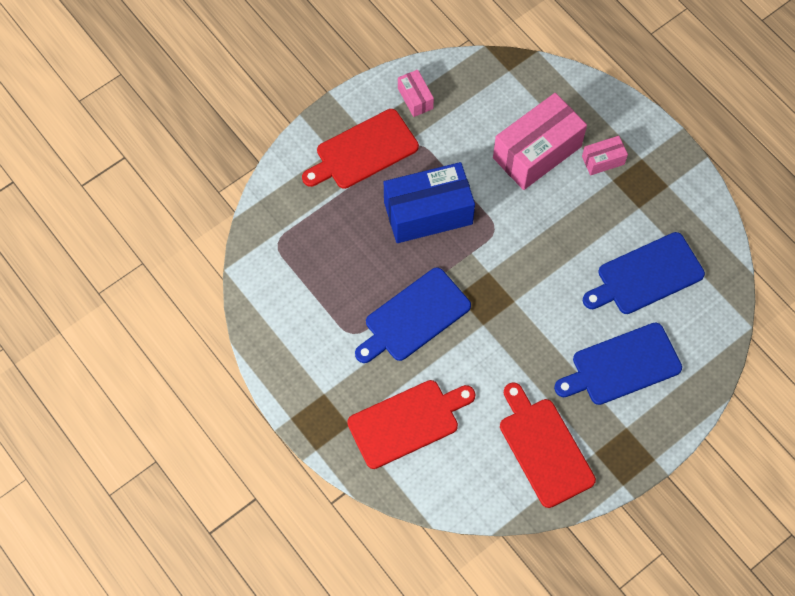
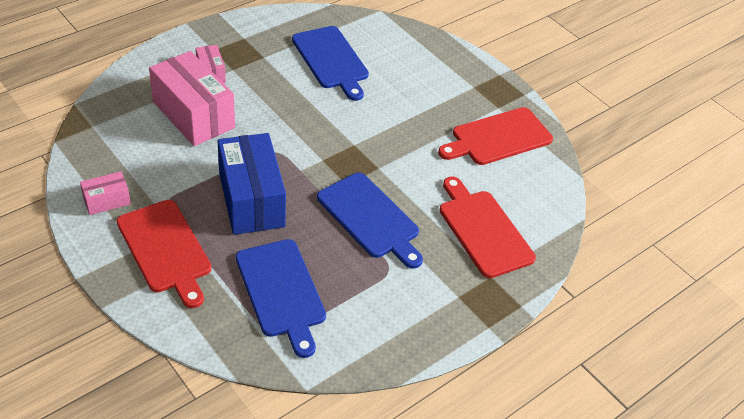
camera: 95 degrees left, 20 degrees down
blue cutting board [554,323,682,405] -> blue cutting board moved to [236,239,326,358]

